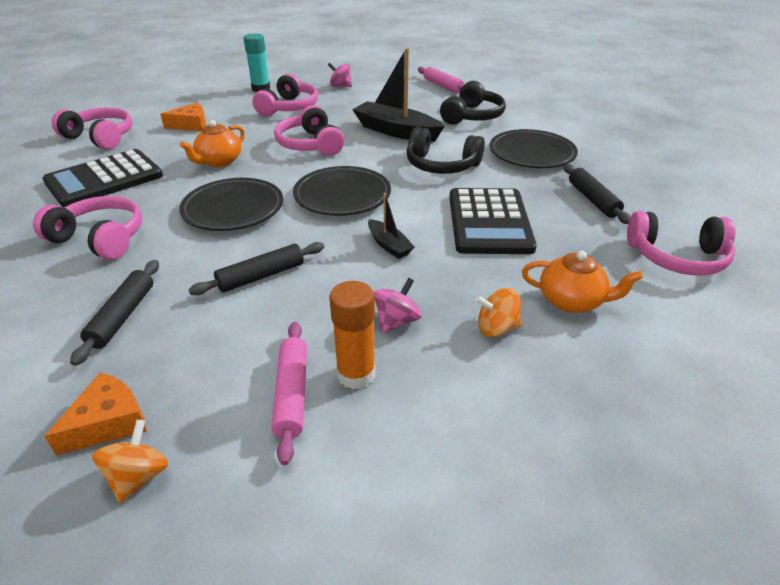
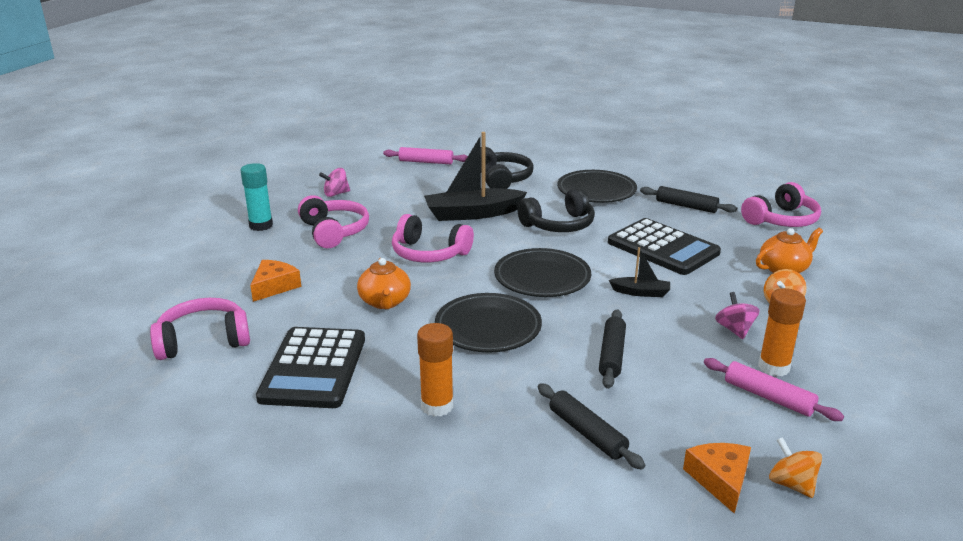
camera: 45 degrees left, 10 degrees down
pink headphones [33,196,142,260] -> orange glue stick [417,323,454,417]

